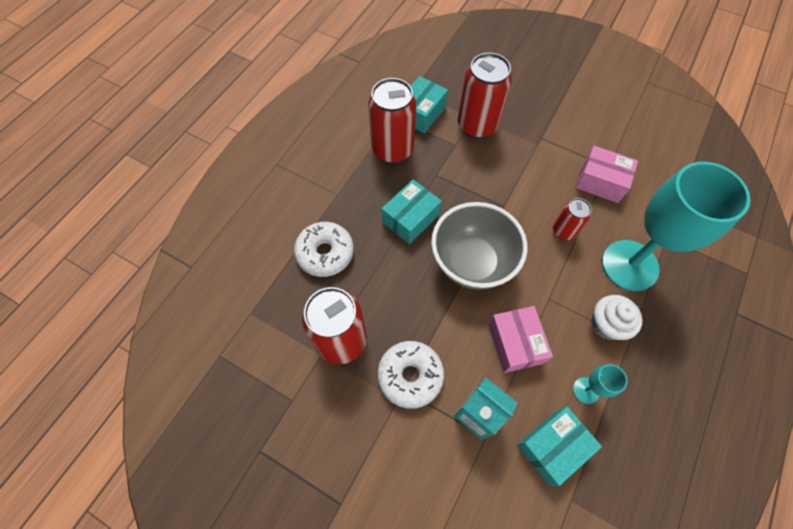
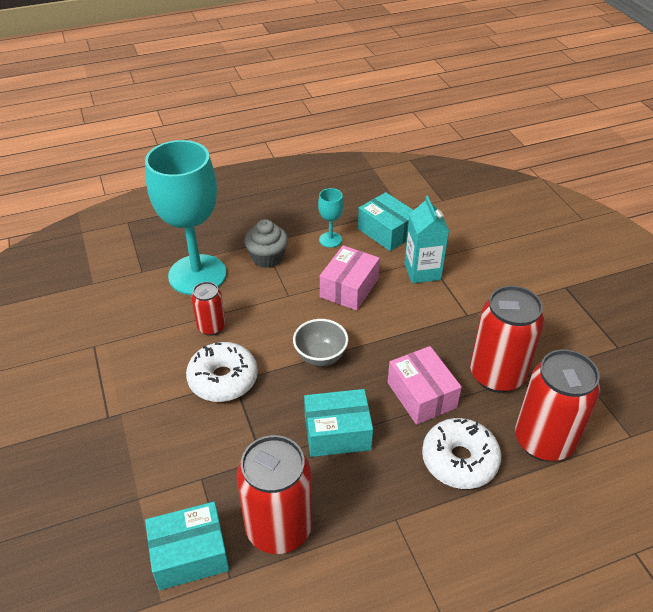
camera: 140 degrees left, 20 degrees down
white donut [378,341,444,409] -> white donut moved to [186,342,258,402]
grey bowl [431,202,528,290] -> grey bowl [293,319,348,366], size x0.53
red can [458,53,512,139] -> red can moved to [515,349,600,462]
turquoise box [517,407,602,486] -> turquoise box turned 45 degrees clockwise [358,192,414,251]
pink box [575,146,638,203] -> pink box moved to [388,346,462,425]
white cupcake [592,295,643,340] -> grey cupcake [244,219,288,268]

